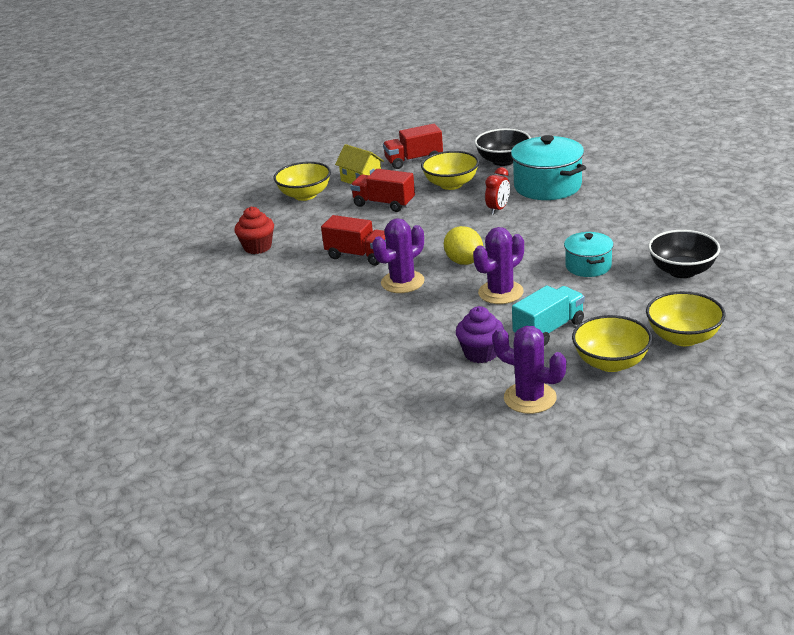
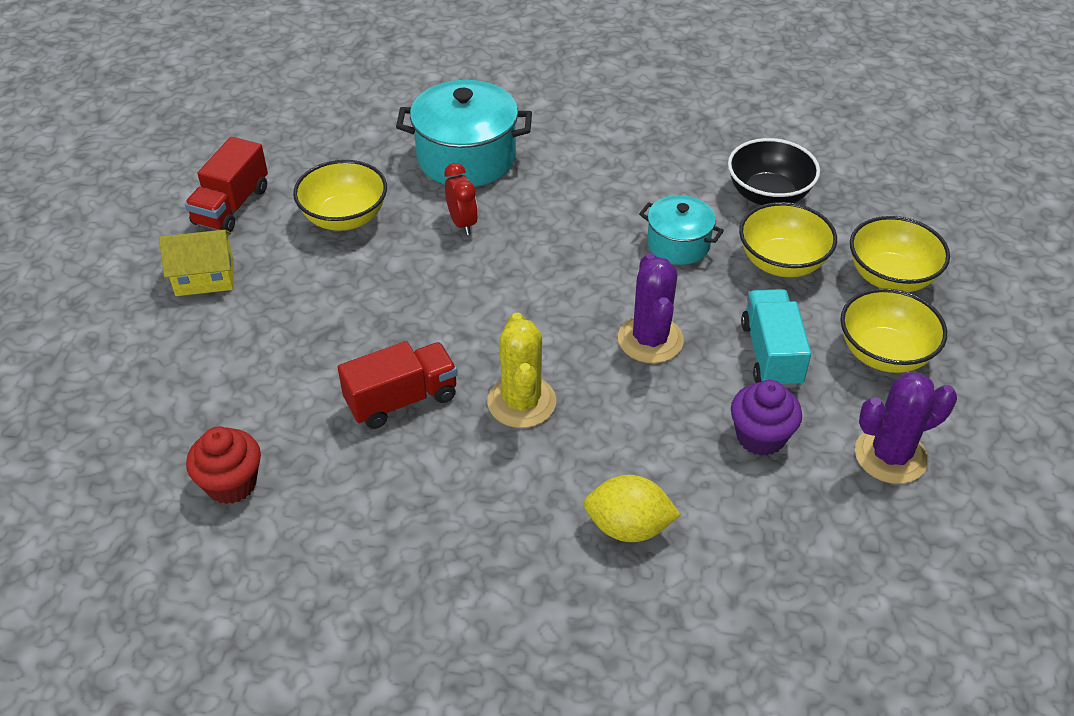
camera: 55 degrees left, 15 degrees up
yellow bowl [274,162,331,201] -> yellow bowl moved to [739,202,837,277]
red truck [350,169,415,212] -> none
purple cactus [372,218,425,293] -> yellow cactus [487,313,556,428]
yellow lemon [444,226,483,265] -> yellow lemon moved to [584,475,681,542]
black bowl [474,128,531,166] -> none

